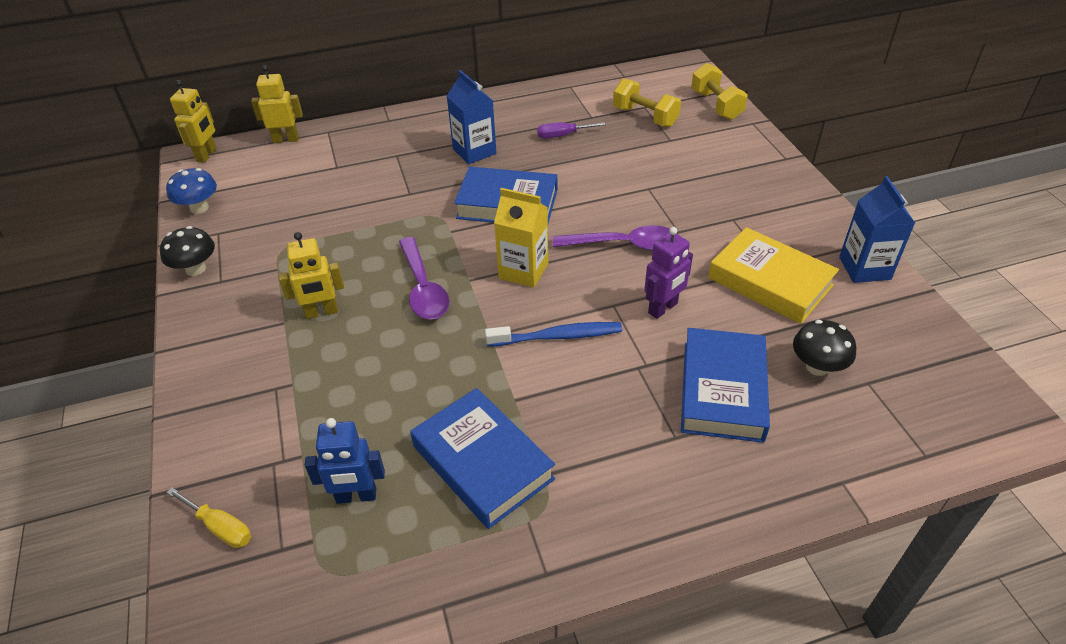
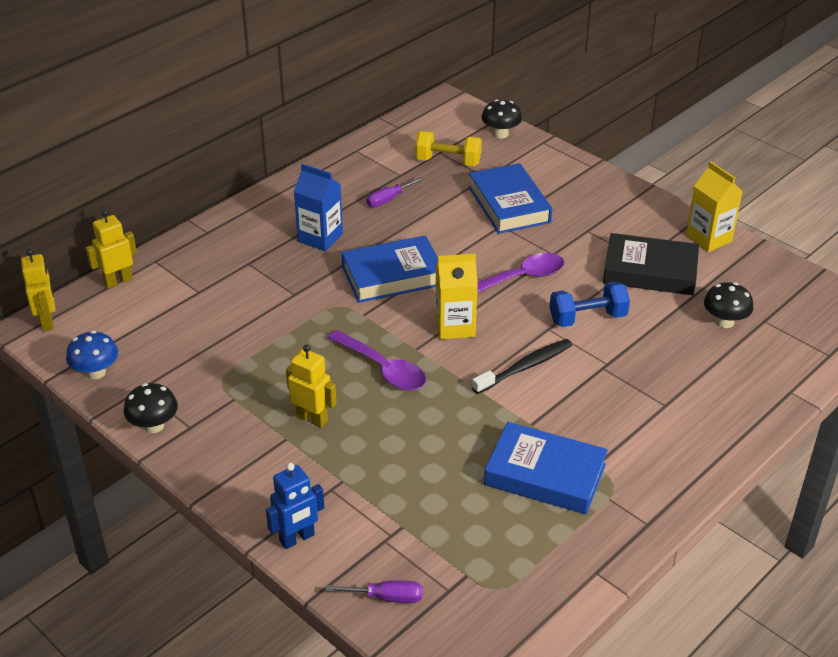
camera: 30 degrees left, 5 degrees down
yellow screwdriver [166,487,251,548] -> purple screwdriver [326,580,423,603]
yellow robot [279,232,344,319] -> yellow robot turned 105 degrees counterclockwise [286,344,337,428]
blue robot [305,418,385,504] -> blue robot moved to [266,463,324,549]
blue toothbrush [485,322,622,347] -> black toothbrush [472,339,572,394]
purple robot [644,227,693,319] -> blue dumbbell [550,282,630,327]
blue book [681,328,770,443] -> blue book moved to [469,163,552,234]
yellow dumbbell [691,63,748,120] -> black mushroom [482,99,522,138]
yellow book [708,227,839,324] -> black book [603,233,699,295]
blue carton [839,176,915,283] -> yellow carton [686,161,743,252]

